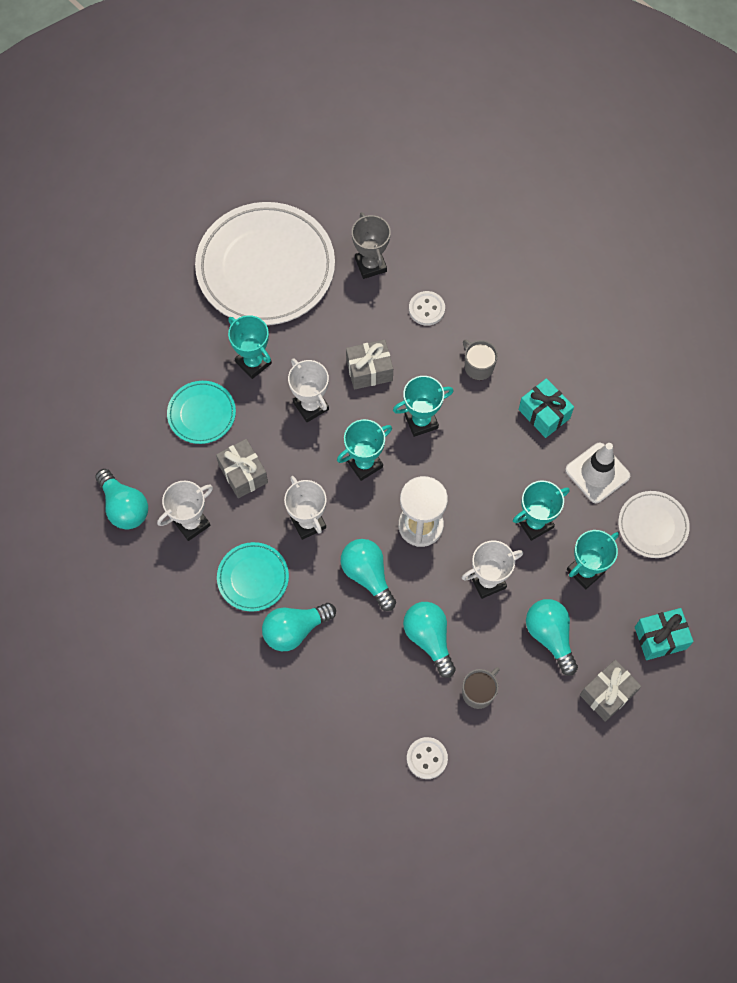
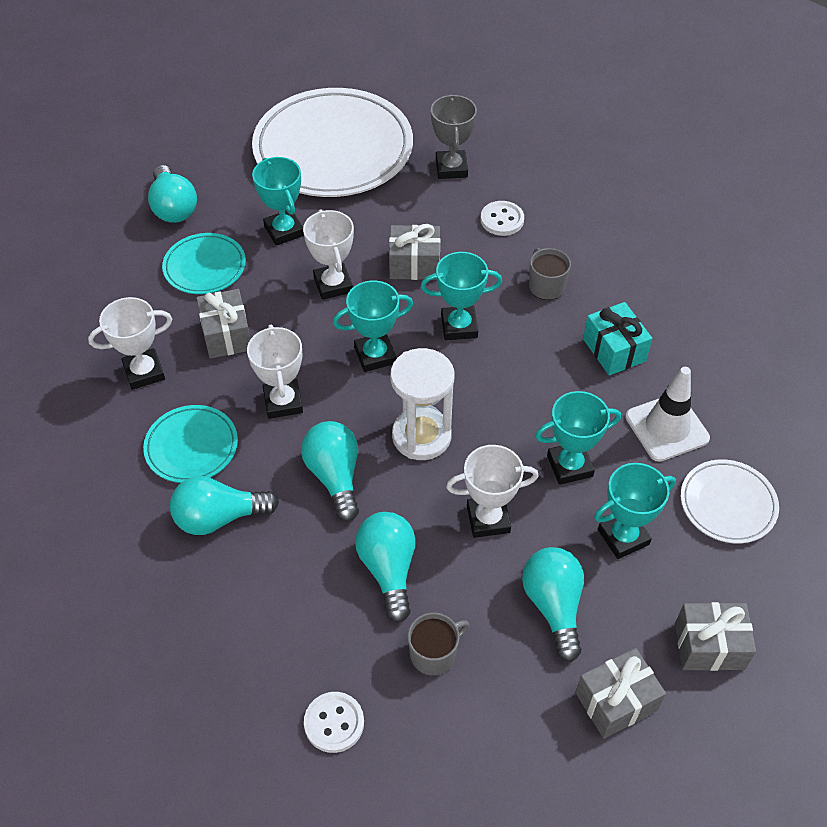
camera: 15 degrees right, 15 degrees down
turquoise light bulb [95,469,148,529] -> turquoise light bulb moved to [148,165,197,223]
turquoise gift [635,608,694,660] -> grey gift [675,602,756,671]

